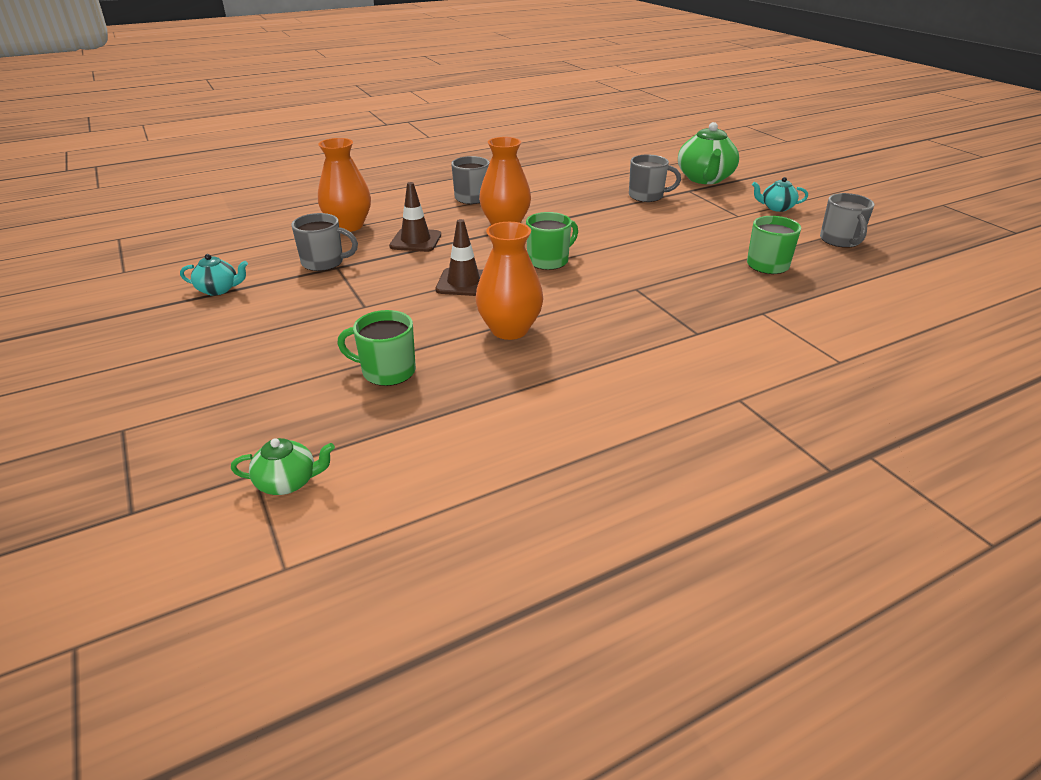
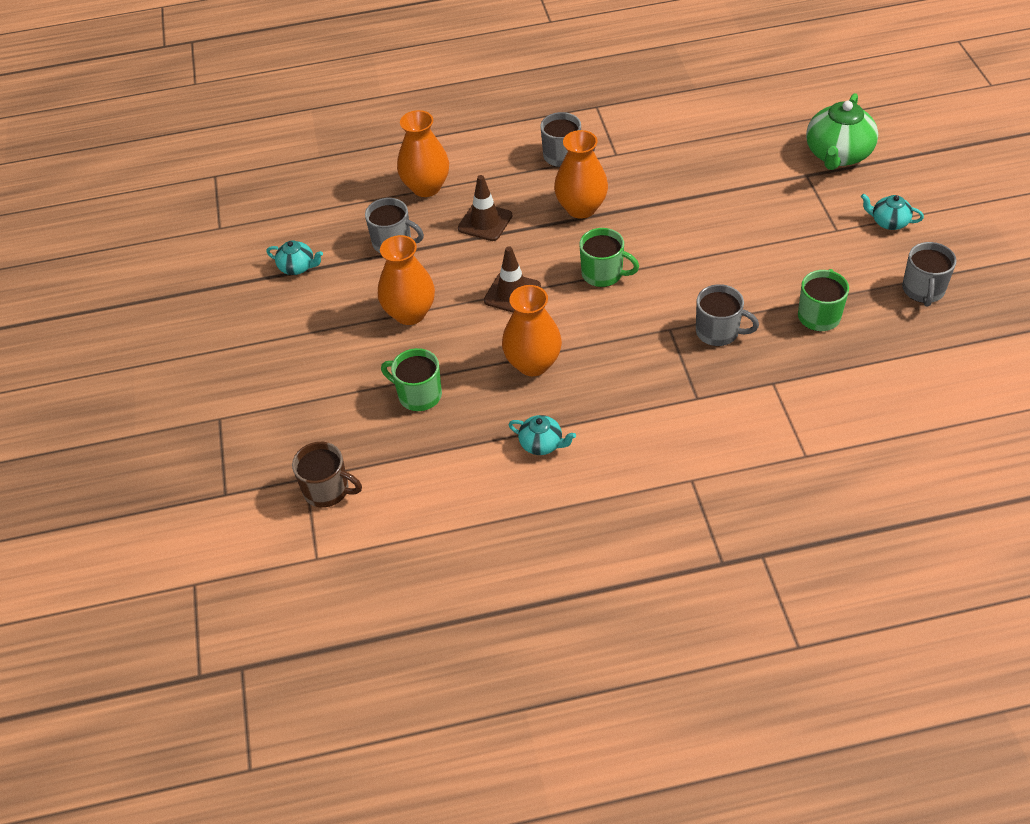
camera: 20 degrees right, 15 degrees up
green teapot [231,438,335,495] -> brown mug [292,442,362,508]
green mug [526,212,578,270] -> green mug turned 45 degrees clockwise [580,228,639,287]
grey mug [629,154,681,202] -> grey mug moved to [696,284,759,346]
none -> orange vase [378,235,435,325]
none -> turquoise teapot [508,415,576,455]

